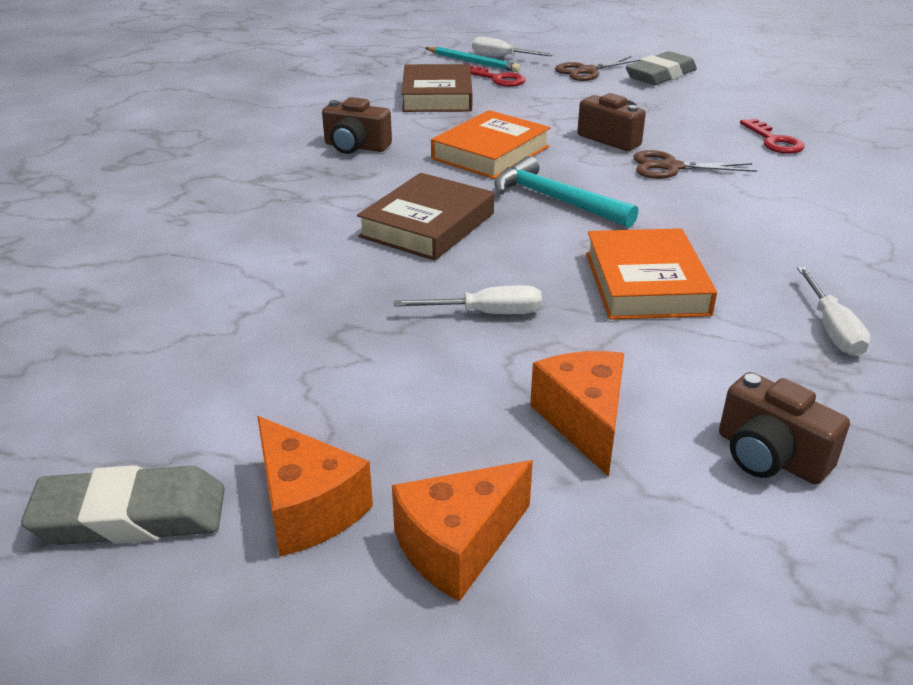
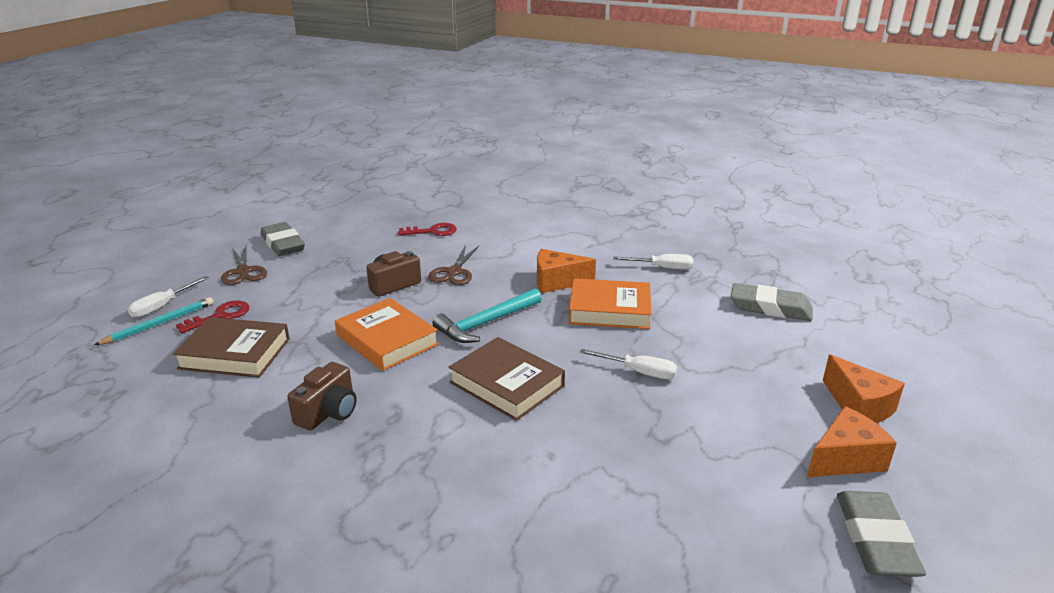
camera: 80 degrees left, 5 degrees down
white screwdriver [394,285,542,314] -> white screwdriver turned 105 degrees clockwise [580,349,678,379]
orange cheese [530,351,624,477] -> orange cheese moved to [537,249,596,293]
brown camera [719,372,850,485] -> grey eraser [731,283,813,321]

